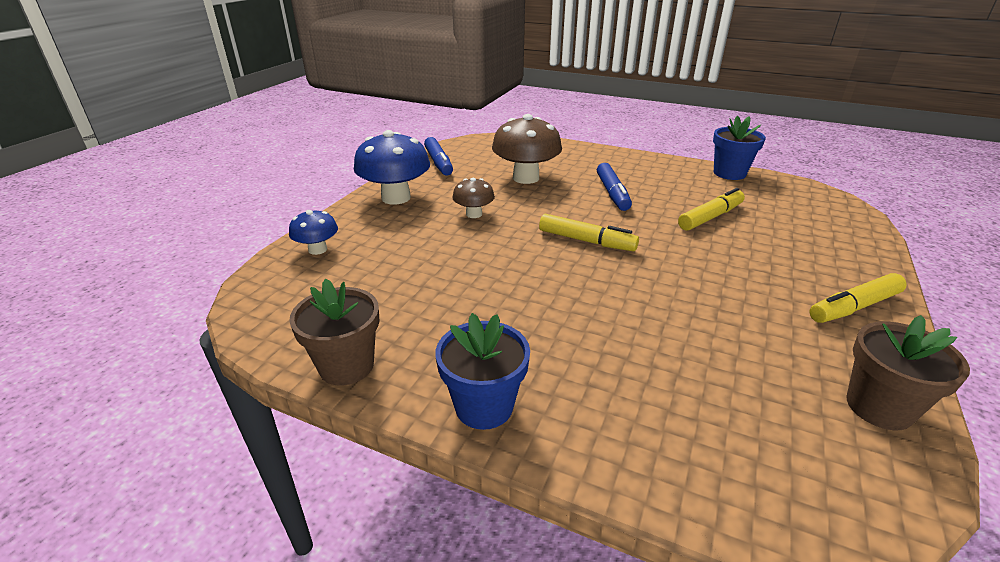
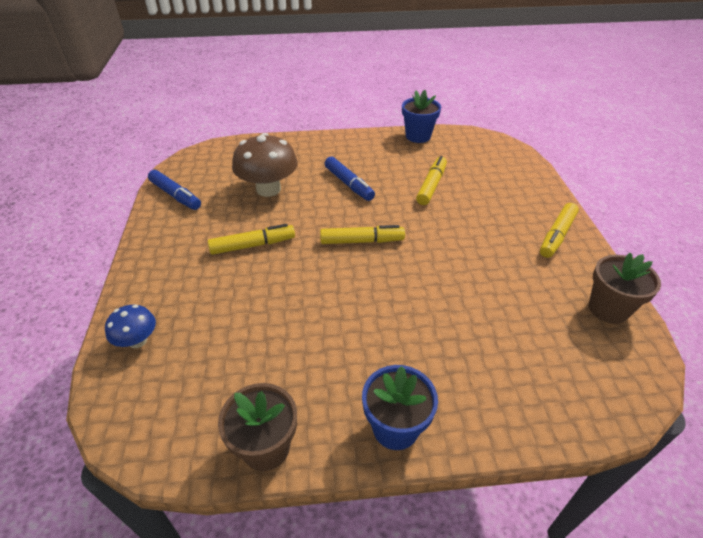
camera: 30 degrees left, 10 degrees up
blue mushroom [354,130,430,205] -> none
brown mushroom [452,178,495,218] -> yellow marker [208,224,295,255]

